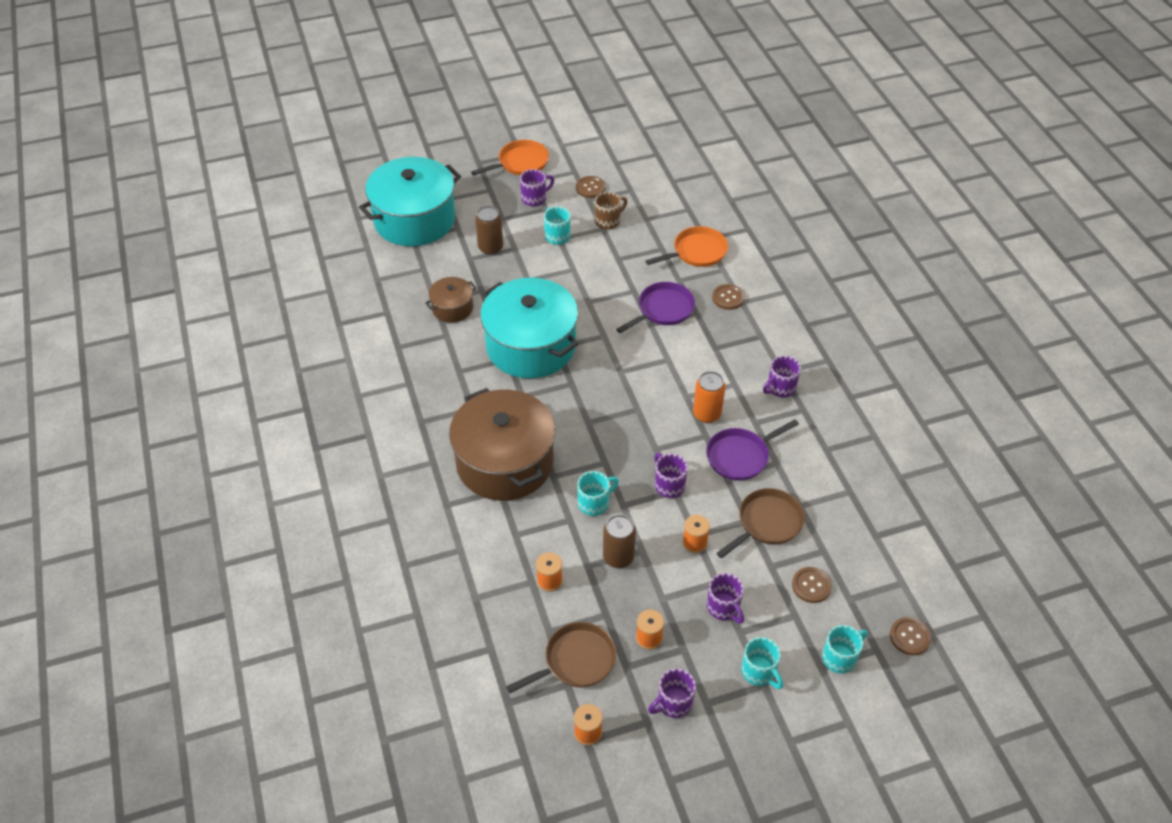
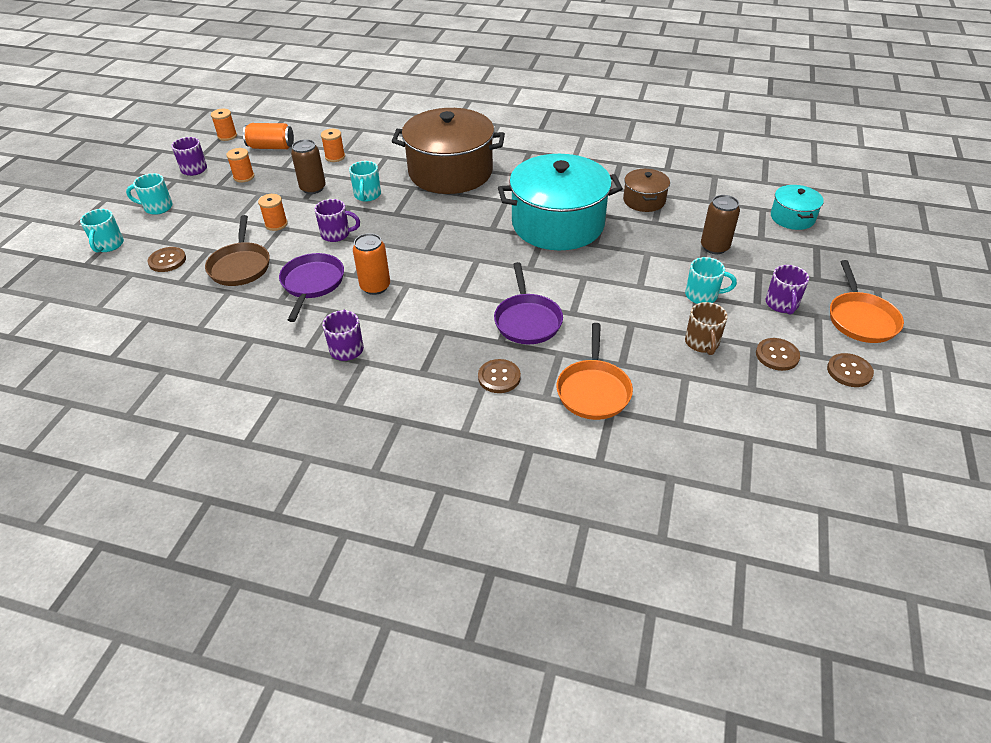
camera: 125 degrees right, 5 degrees down
turquoise pot [359,157,461,246] -> turquoise pot [771,185,824,230], size x0.47
brown pan [506,622,616,693] -> orange can [243,123,294,149]
purple mug [707,573,744,624] -> none
brown button [890,617,932,655] -> brown button moved to [827,353,874,387]

